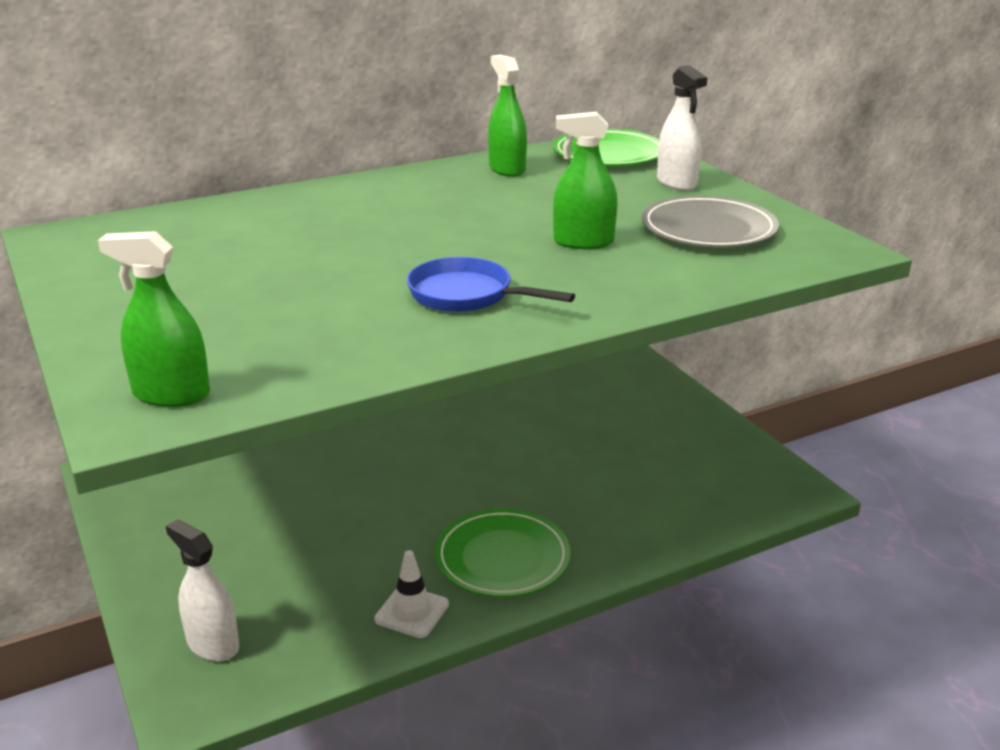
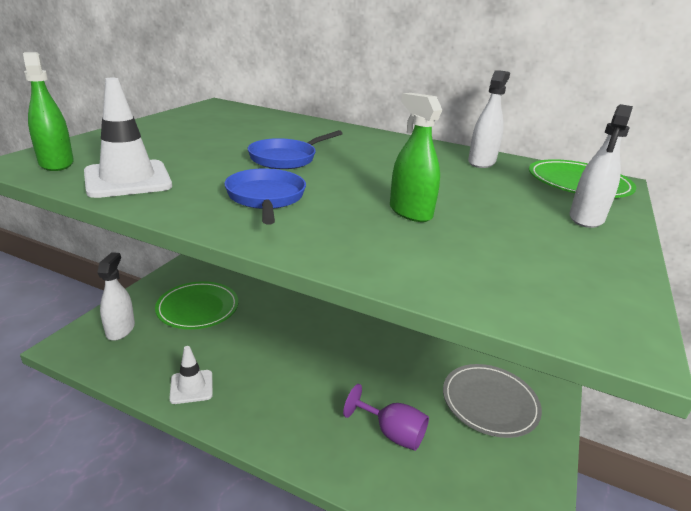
camera: 50 degrees right, 0 degrees up
green plate [435,509,571,597] -> green plate moved to [155,281,238,329]
green spray bottle [488,55,527,177] -> white spray bottle [468,70,510,168]
grey plate [642,195,779,247] -> grey plate moved to [443,364,542,438]
none -> white traffic cone [84,78,172,198]
none -> blue pan [248,130,343,169]
none -> purple goblet [343,384,429,451]

